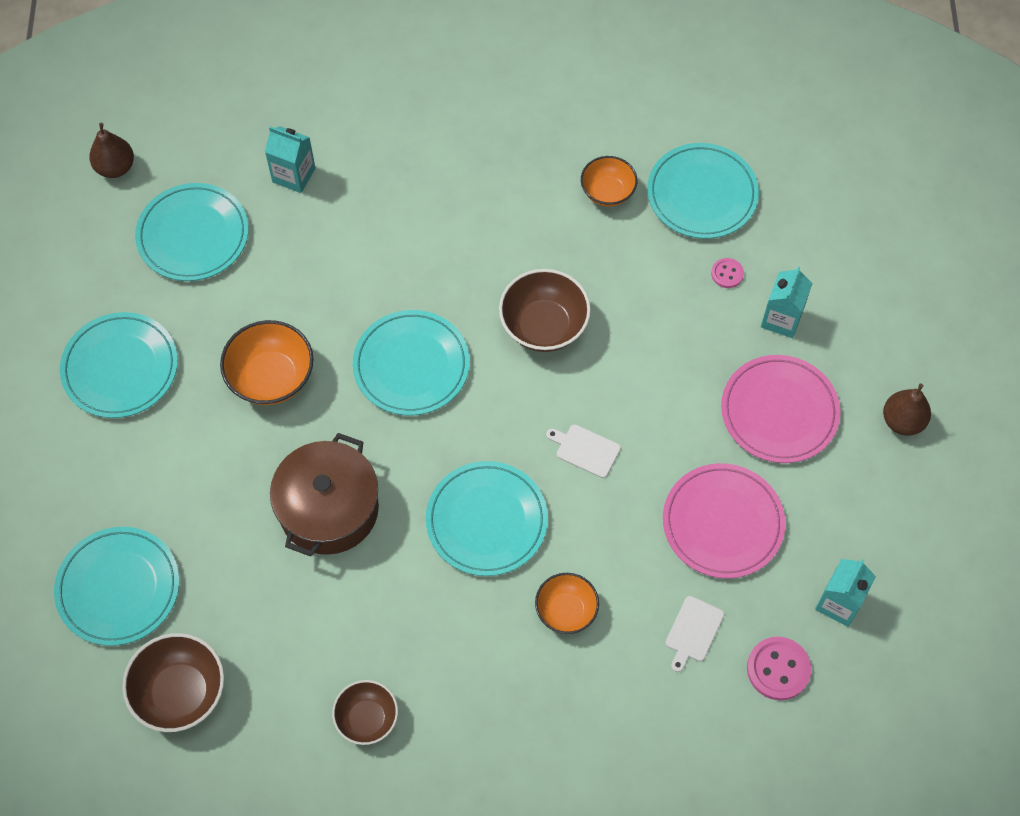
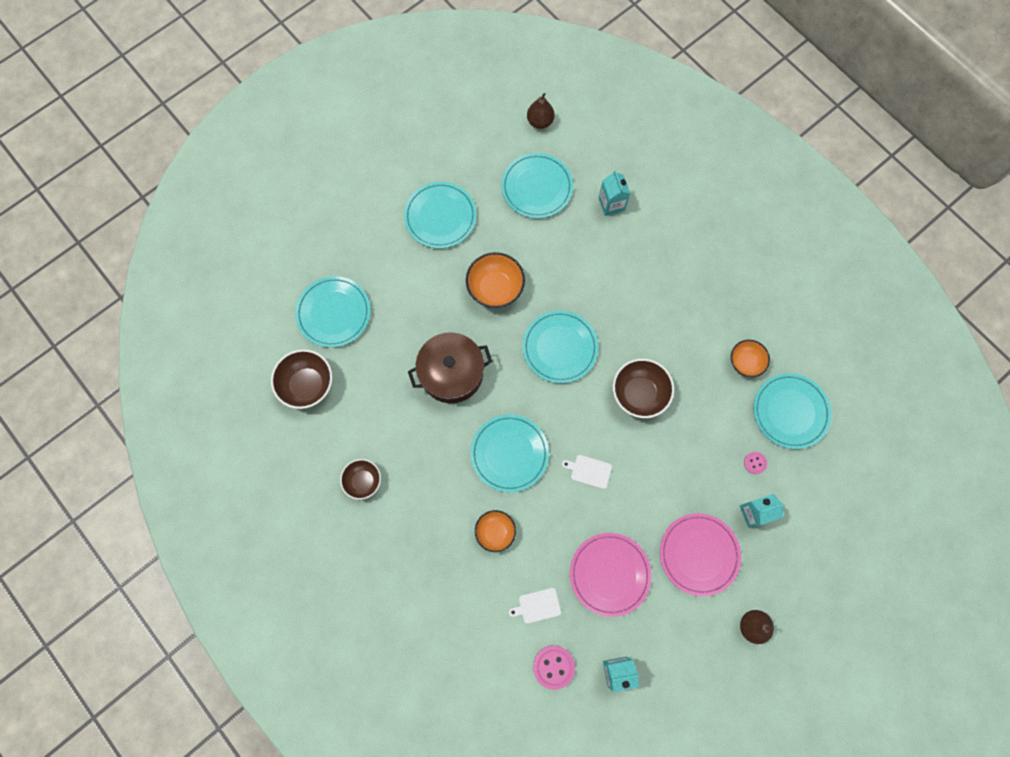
camera: 50 degrees right, 10 degrees up
white cutting board [546,424,621,478] -> white cutting board turned 60 degrees counterclockwise [562,455,612,489]

